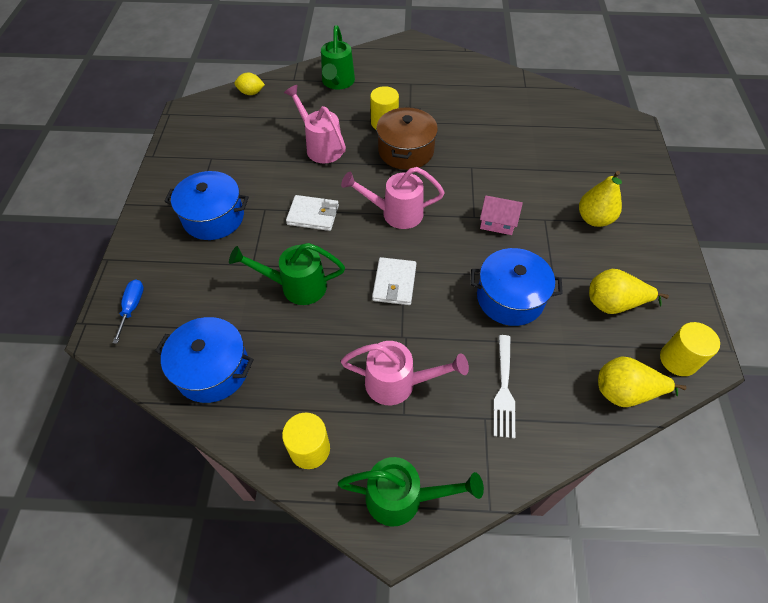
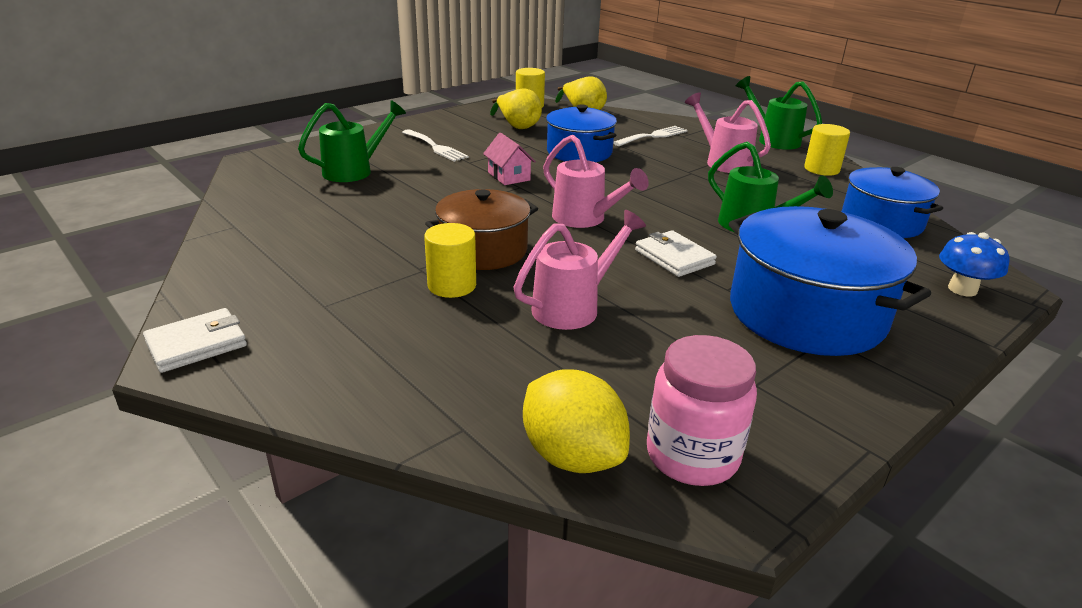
camera: 135 degrees left, 25 degrees down
blue screwdriver [113,279,144,344] -> blue mushroom [939,232,1009,297]
blue pot [164,171,249,240] -> blue pot [729,206,931,356], size x1.54
yellow lemon [234,73,265,95] -> yellow lemon [523,369,630,473], size x1.77
pink watering can [284,85,346,164] -> pink watering can turned 135 degrees counterclockwise [514,210,646,330]
green watering can [321,25,355,90] -> green watering can moved to [298,100,406,182]
white wallet [372,257,417,305] -> white wallet moved to [143,308,247,373]
yellow pear [579,171,622,227] -> white fork [402,129,469,162]
none -> pink jar [647,335,757,486]

